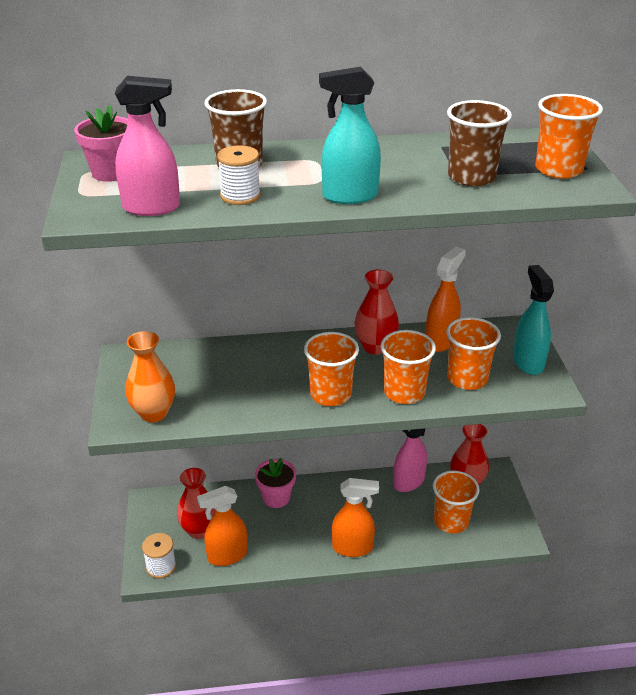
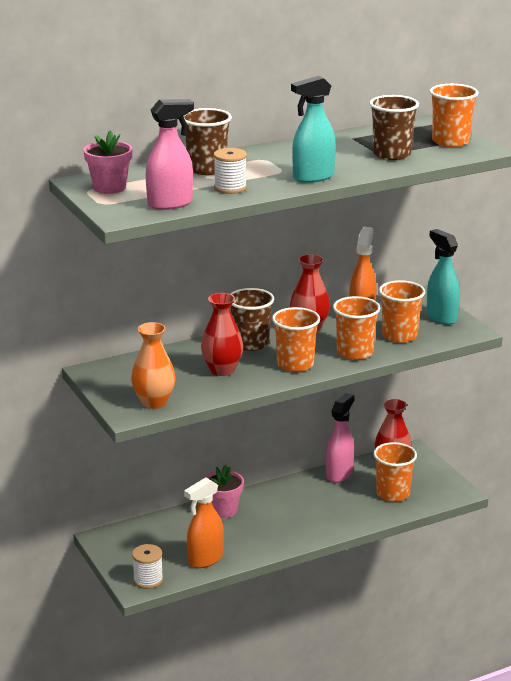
camera: 20 degrees left, 10 degrees down
red vase [177,468,215,539] -> red vase moved to [201,293,243,376]
orange spray bottle [332,478,379,557] -> none
none -> brown cup [230,288,274,351]

